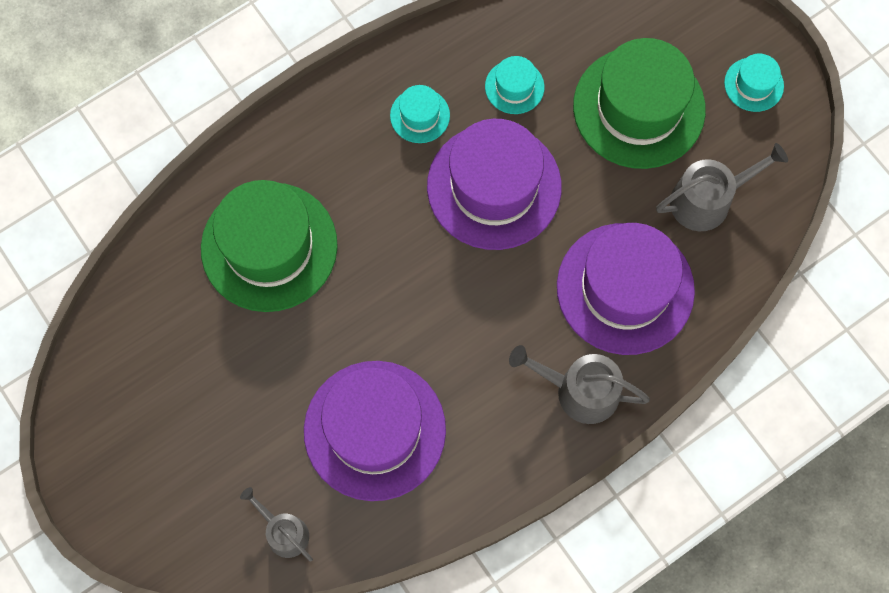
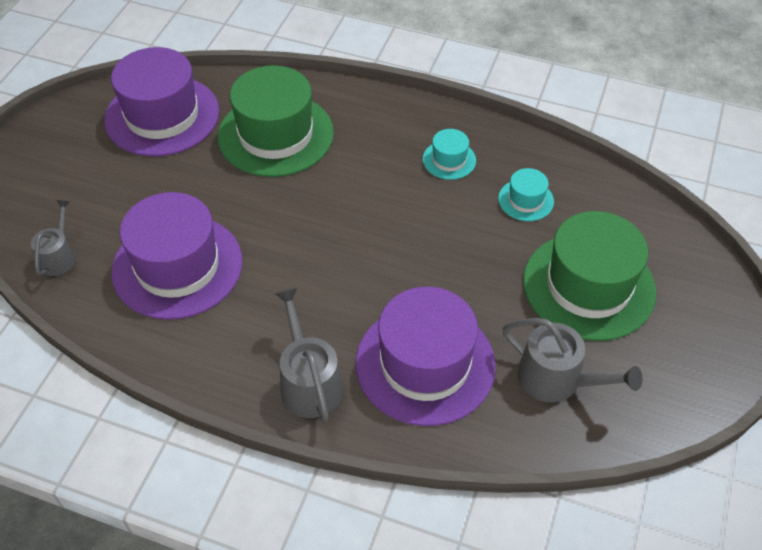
camera: 55 degrees right, 20 degrees down
purple hat [427,119,562,250] -> purple hat moved to [104,47,219,156]
turquoise hat [724,54,784,112] -> none

